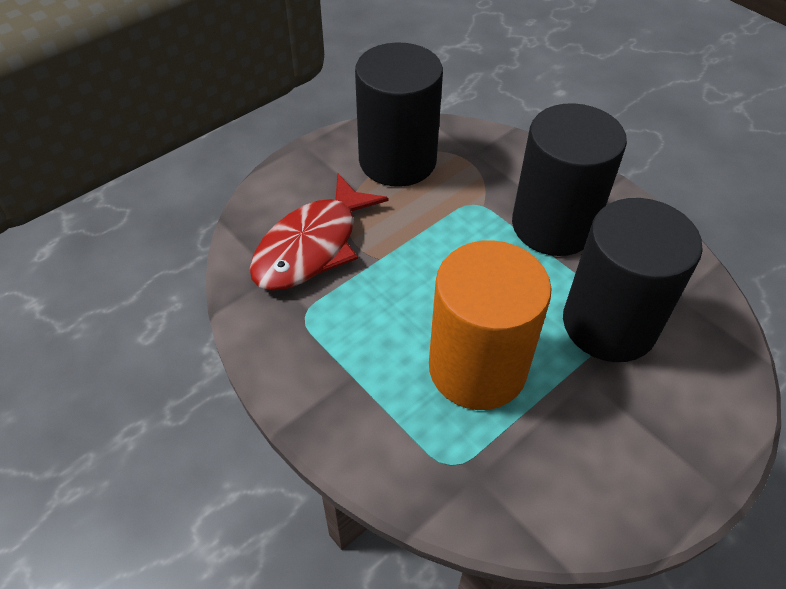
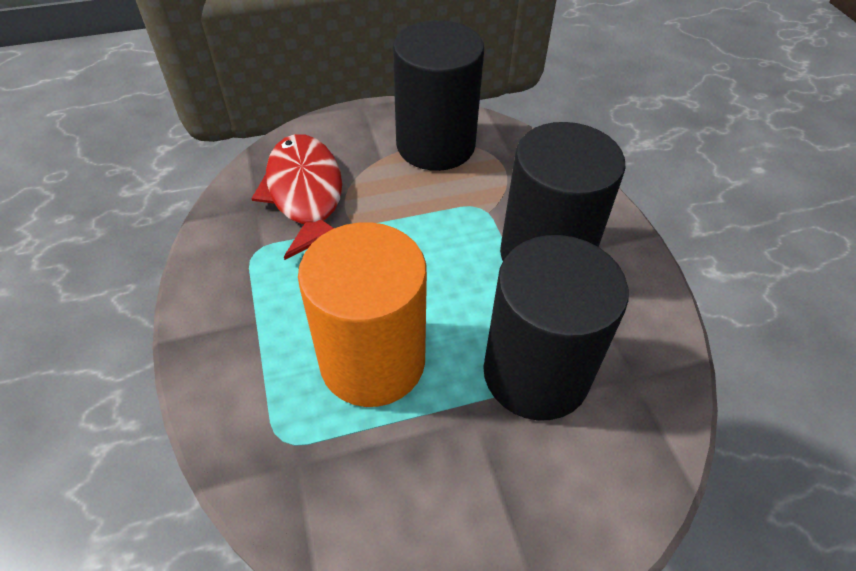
camera: 25 degrees right, 0 degrees up
red fish [250,174,389,291] -> red fish turned 105 degrees clockwise [251,134,342,260]

